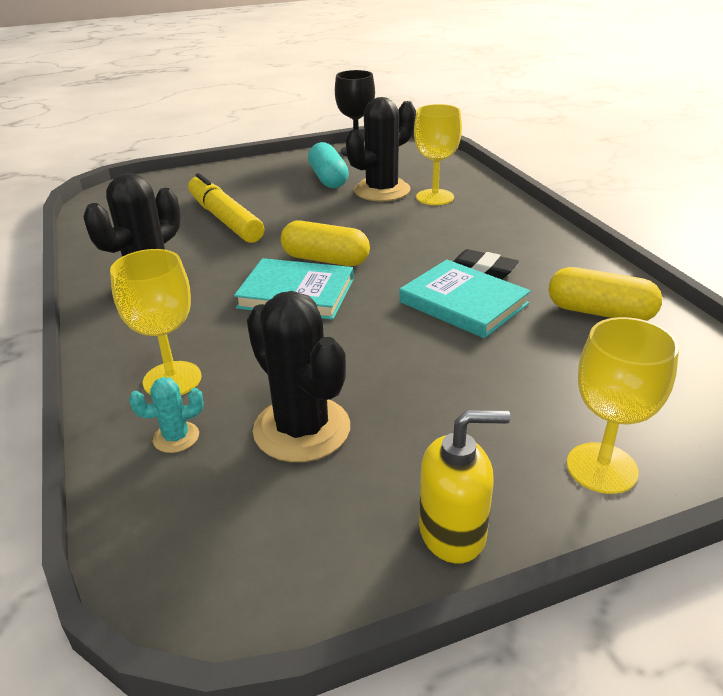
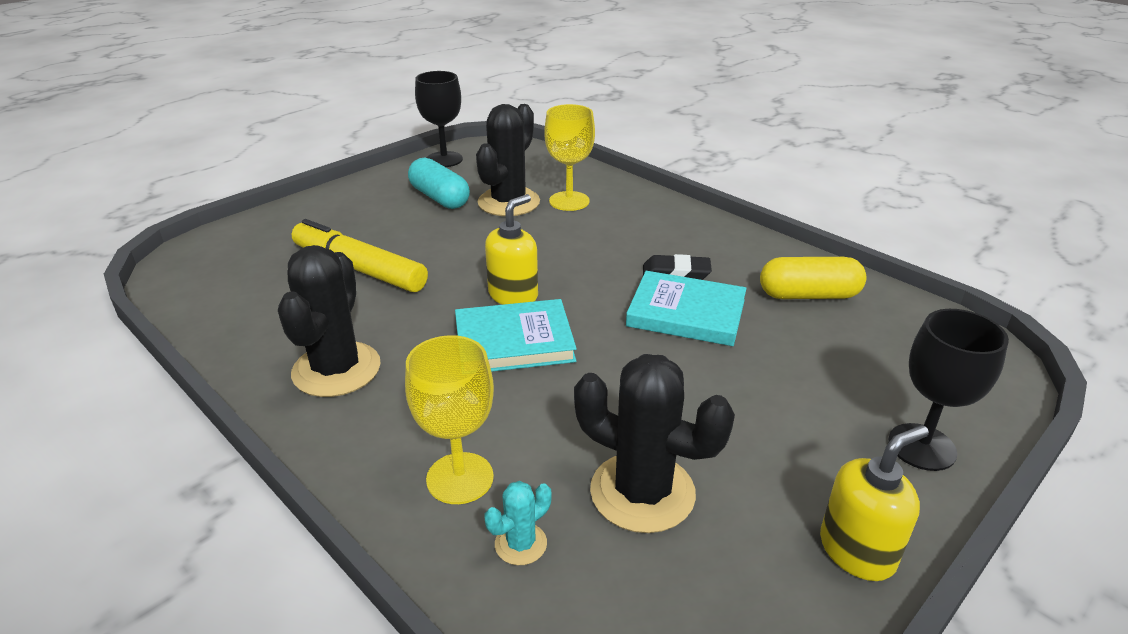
camera: 25 degrees left, 0 degrees up
yellow capsule [281,220,370,266] -> yellow soap dispenser [485,194,538,305]
yellow goblet [567,317,679,494] -> black goblet [888,309,1009,471]

